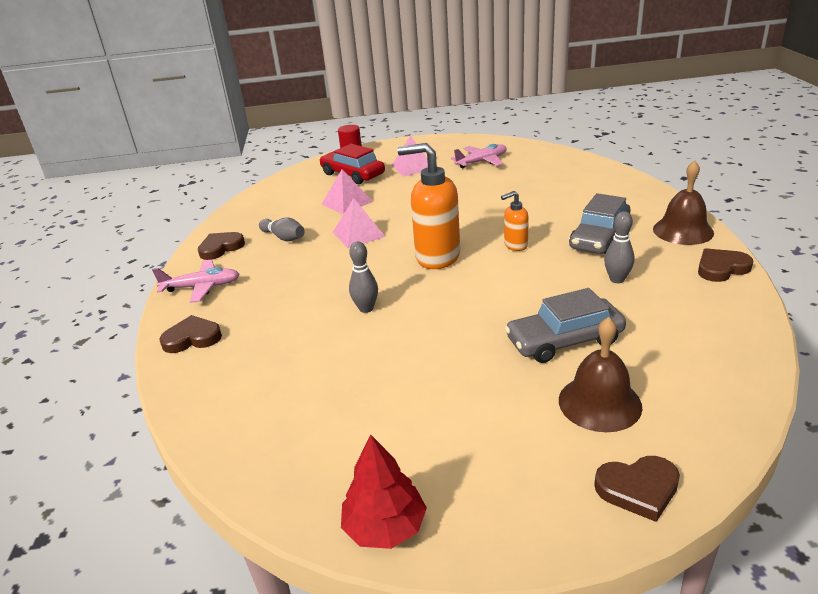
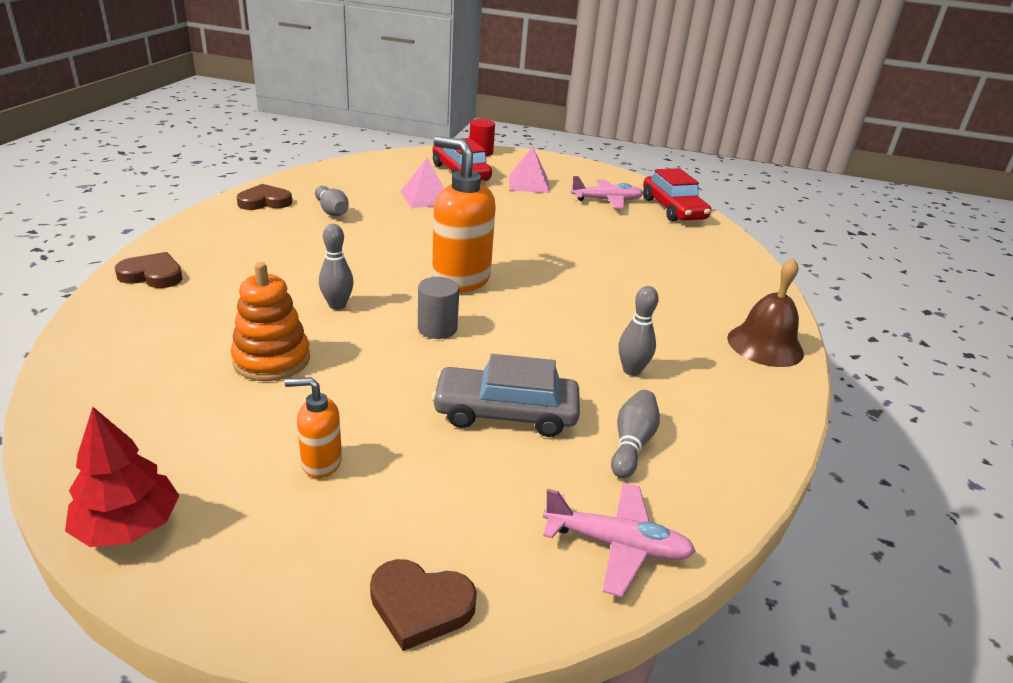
camera: 15 degrees right, 0 degrees up
pink plane [152,260,240,303] -> pink plane moved to [543,482,696,597]
pink pyramid [333,198,385,248] -> none
orange soap dispenser [501,191,529,251] -> orange soap dispenser moved to [285,377,342,478]
brown bell [559,317,643,432] -> none
grey car [569,193,631,254] -> none
brown heart [698,248,753,282] -> none
none -> orange stacking toy [231,262,310,381]
none -> grey cylinder [418,277,459,339]
none -> grey bowling pin [611,390,660,478]
none -> red car [643,168,711,222]

